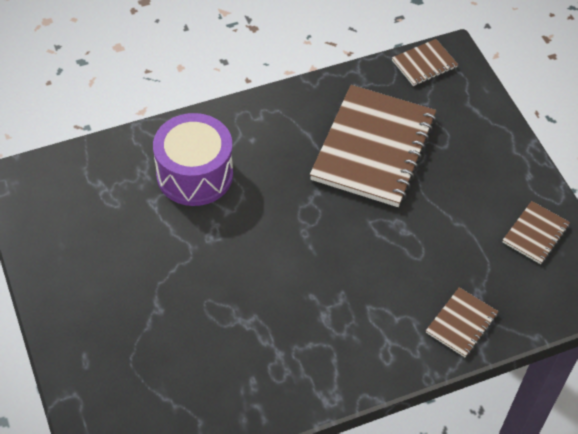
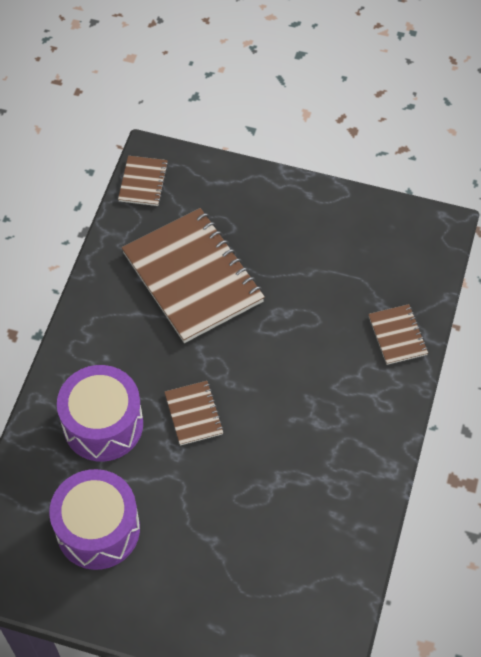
camera: 50 degrees left, 5 degrees up
brown notebook [503,201,570,264] -> brown notebook moved to [165,381,224,446]
none -> purple drum [49,469,140,570]

